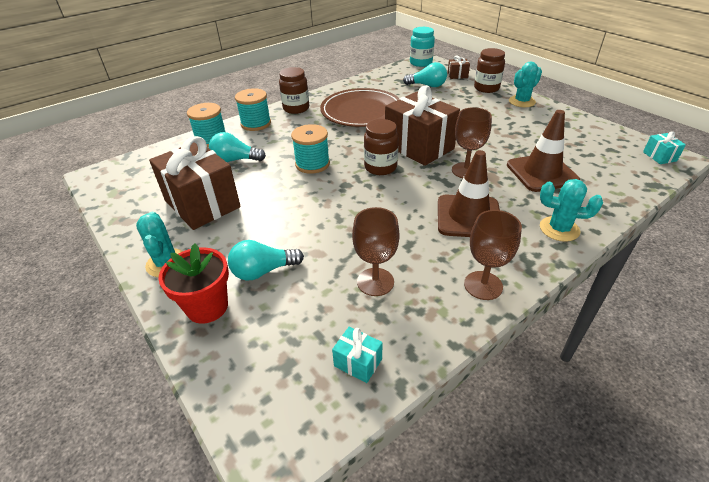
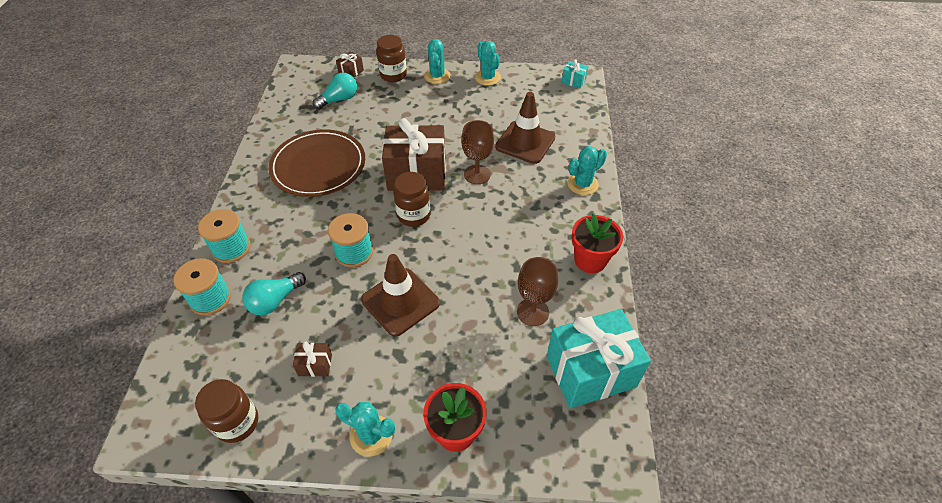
camera: 50 degrees left, 10 degrees up
brown gift [149,136,241,230] -> brown gift [293,342,332,377], size x0.42
turquoise light bulb [228,240,304,280] -> none
brown jar [279,67,309,114] -> brown jar moved to [195,379,258,443]
turquoise gift [332,327,383,383] -> turquoise gift [547,309,651,408], size x2.40
turquoise jar [410,27,435,67] -> none
brown traffic cone [438,150,500,237] -> brown traffic cone moved to [361,254,440,336]
brown goblet [464,210,522,300] -> red flower pot [571,214,623,273]
none -> turquoise cactus [475,41,501,86]

